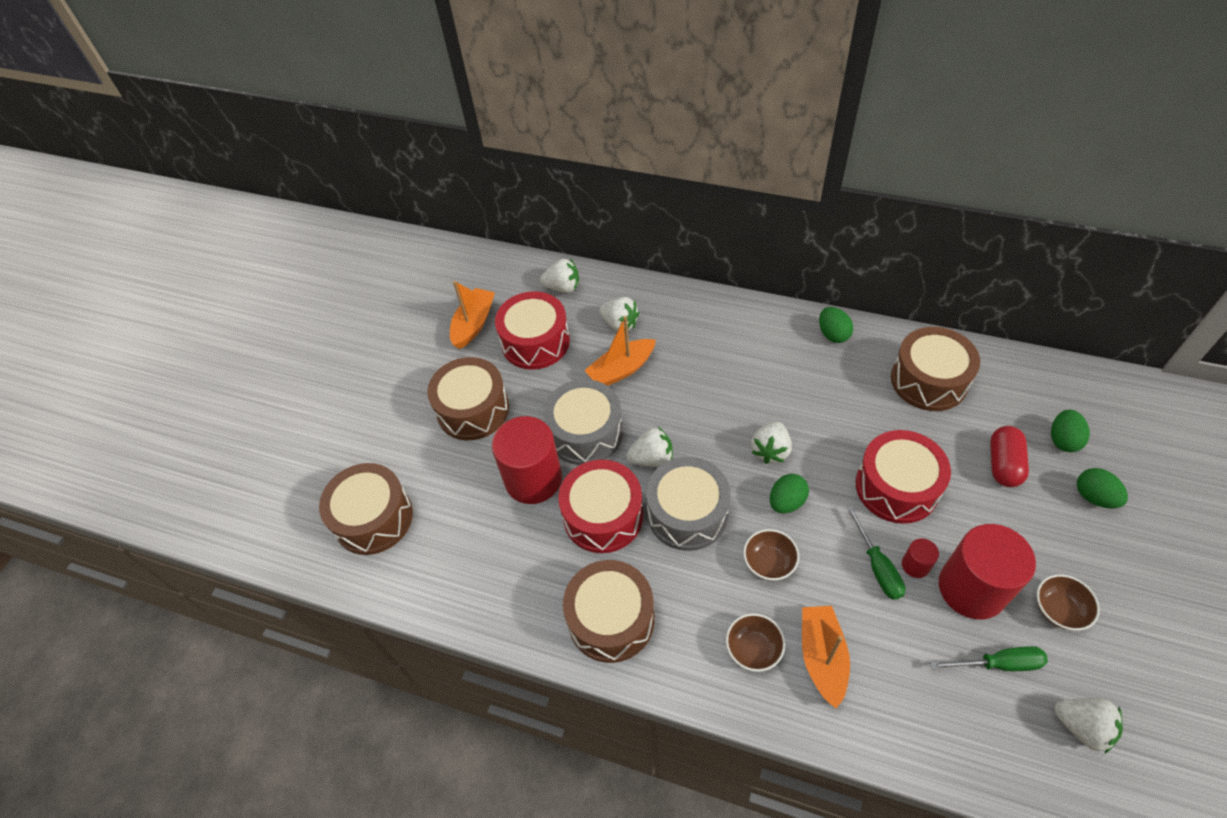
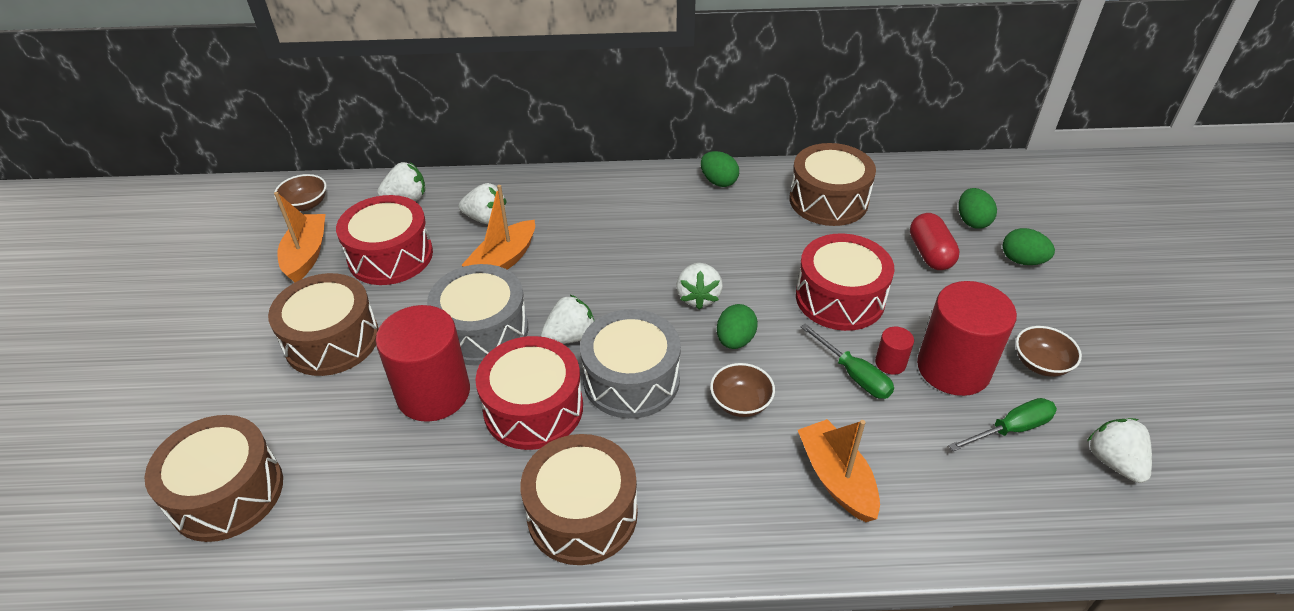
camera: 25 degrees left, 10 degrees down
brown bowl [726,613,785,672] -> brown bowl moved to [274,174,327,211]
white strawberry [1054,698,1123,753] -> white strawberry turned 120 degrees counterclockwise [1087,418,1152,483]

